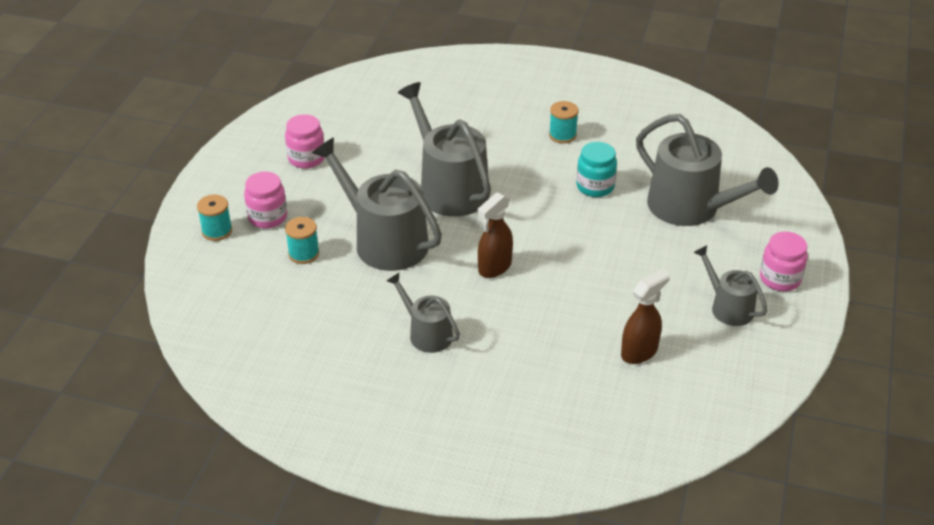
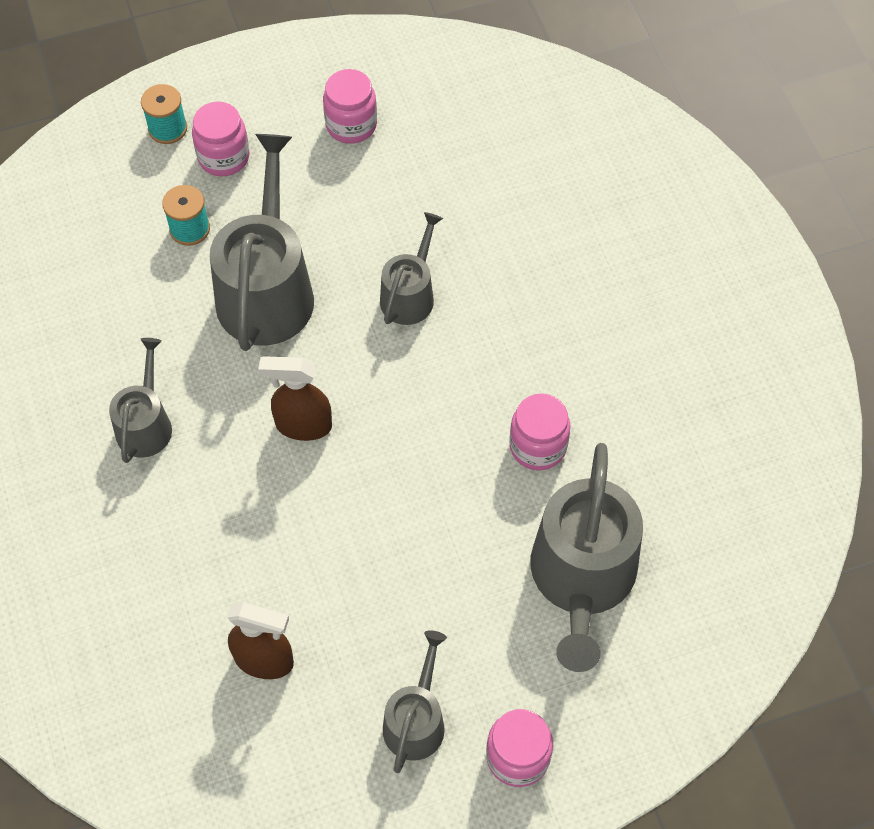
camera: 55 degrees right, 20 degrees up
grey watering can [398,82,491,217] -> grey watering can [380,212,443,325], size x0.55
turquoise spool [549,101,578,143] -> none
turquoise jar [576,142,617,197] -> pink jar [509,394,571,471]

